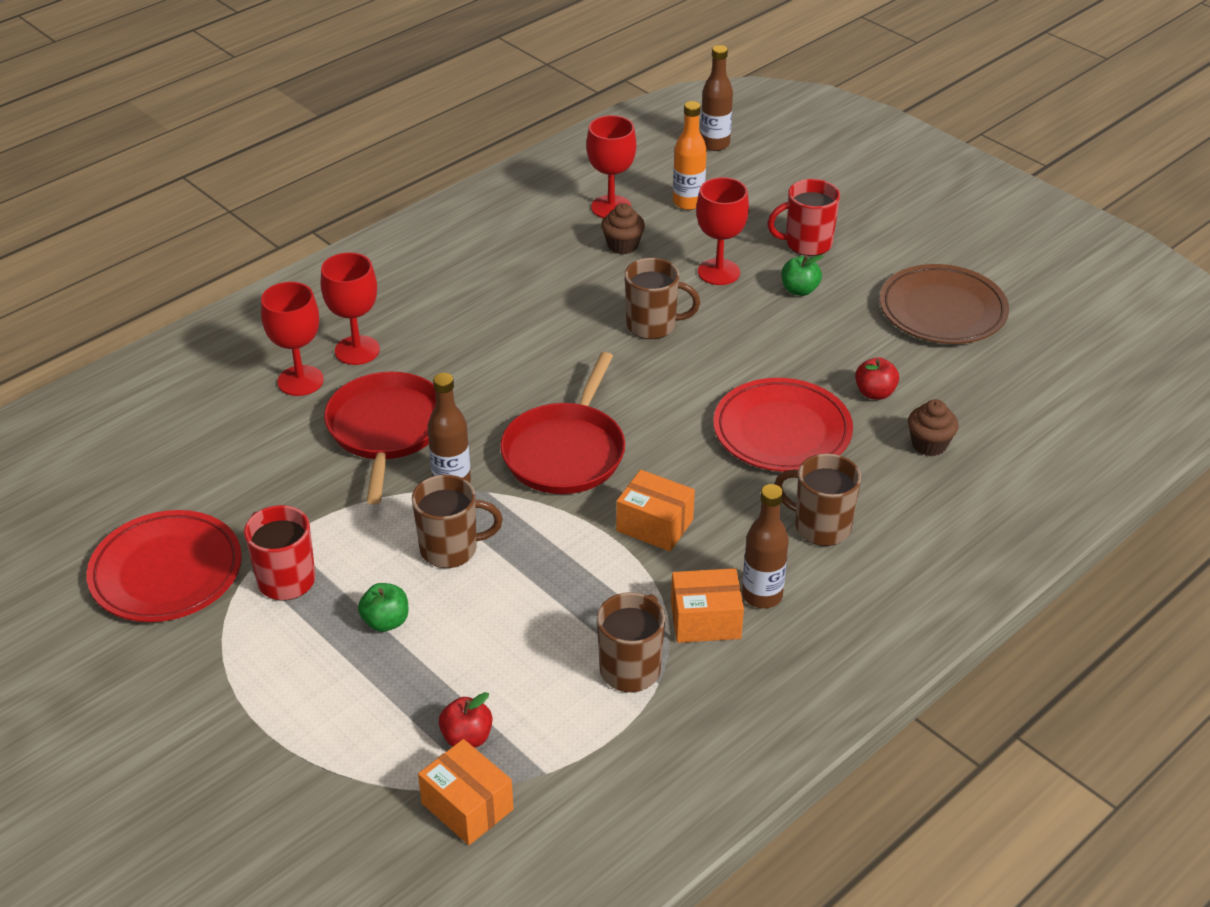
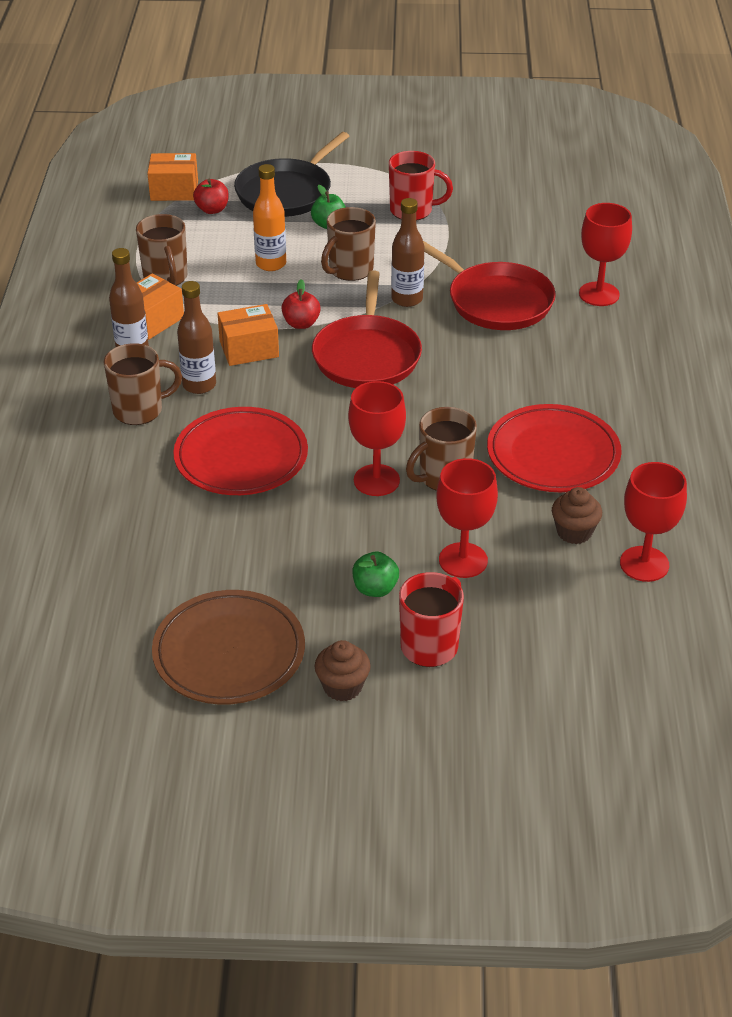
camera: 135 degrees right, 0 degrees up
red plate [86,510,242,622] -> red plate moved to [487,404,622,492]
red goblet [321,252,380,365] -> red goblet moved to [348,381,406,496]
red pan [500,352,625,494] -> red pan turned 150 degrees counterclockwise [312,270,422,388]
orange bottle [673,101,707,210] -> orange bottle moved to [253,164,286,271]
brown bottle [700,45,733,151] -> brown bottle moved to [177,281,216,394]
red apple [855,357,899,400] -> red apple moved to [282,279,321,329]
brown cupcake [908,399,959,456] -> brown cupcake moved to [315,640,371,701]
none -> black pan [234,132,349,217]

